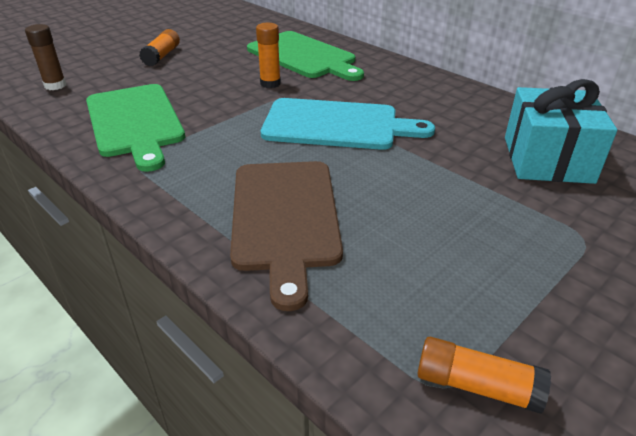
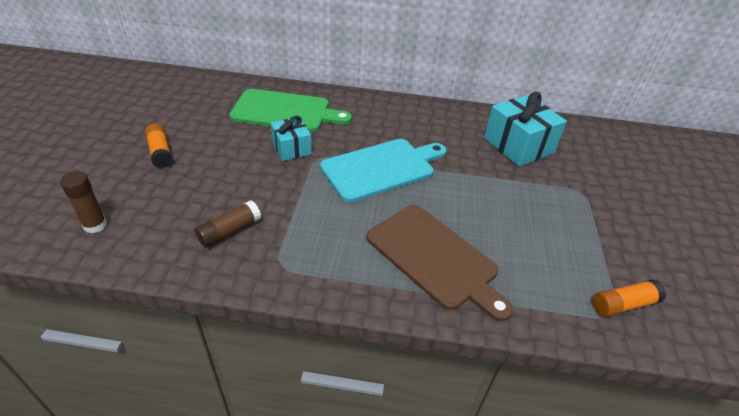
camera: 40 degrees left, 5 degrees up
green cutting board [86,84,185,172] -> brown glue stick [195,200,261,248]
orange glue stick [256,23,281,88] -> turquoise gift [271,116,312,161]

